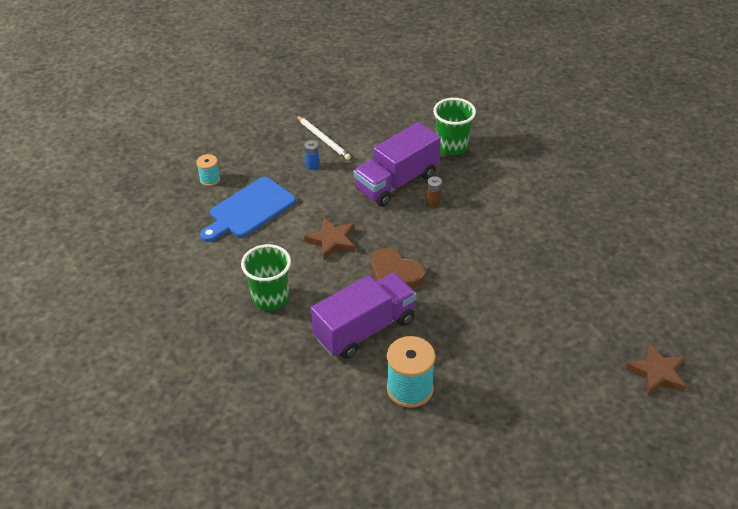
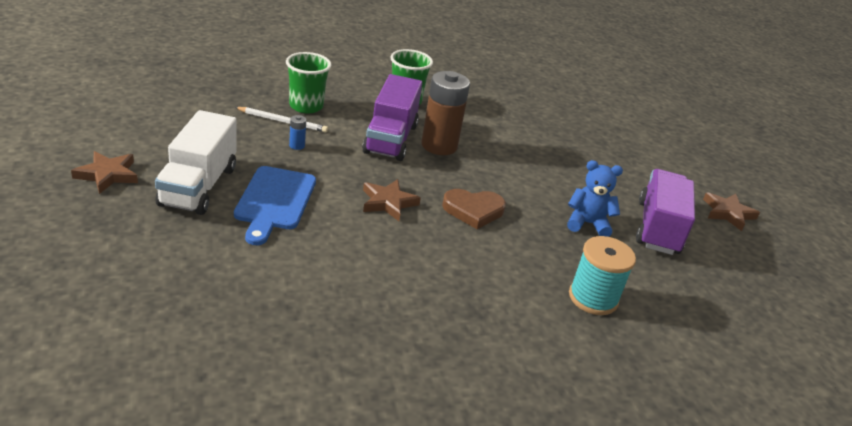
camera: 45 degrees left, 10 degrees down
turquoise spool [196,154,220,186] -> white truck [155,110,237,215]
green cup [241,244,291,311] -> green cup moved to [286,52,331,114]
purple truck [311,273,417,359] -> purple truck moved to [636,169,695,255]
brown battery [427,176,442,207] -> brown battery [422,71,470,155], size x2.50
none -> brown star [71,151,138,194]
none -> blue teddy bear [567,160,623,237]

